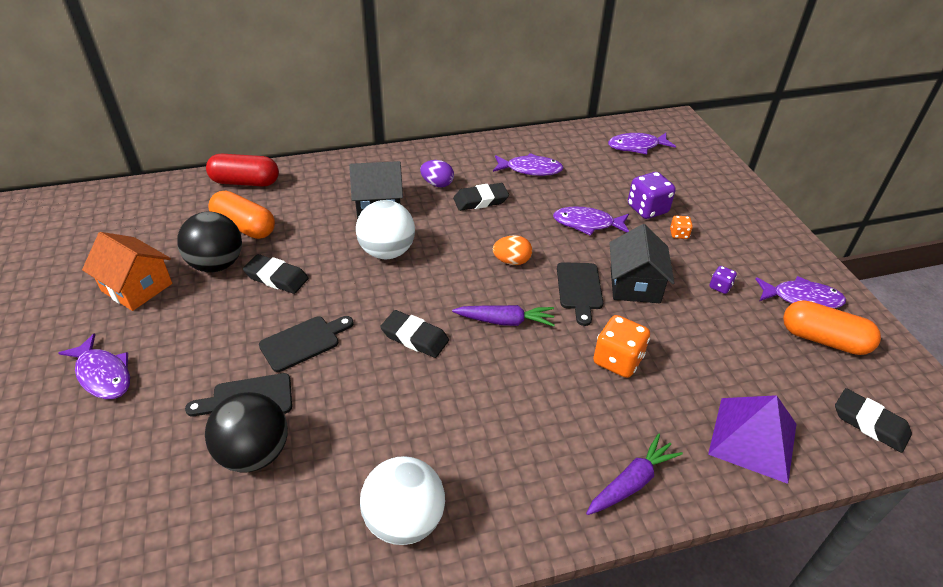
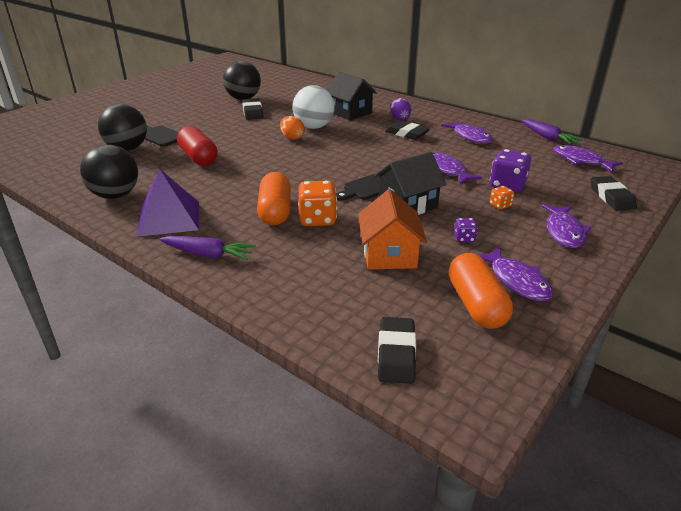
camera: 55 degrees right, 10 degrees down
purple fish [59,333,130,399] -> purple fish moved to [541,204,591,248]
orange house [82,232,172,311] -> orange house moved to [358,189,427,270]
red capsule [206,154,279,186] -> red capsule moved to [177,126,218,166]
orange capsule [208,191,275,239] -> orange capsule moved to [257,172,291,225]
black cutting board [259,316,354,372] -> none
white ball [360,456,445,545] -> black ball [80,144,138,199]
black eraser [380,310,449,358] -> black eraser moved to [591,176,637,210]
purple carrot [452,305,555,326] -> purple carrot moved to [521,119,582,145]
orange egg [493,235,532,265] -> orange egg moved to [280,116,305,140]
purple pyramid [708,395,797,484] -> purple pyramid moved to [137,169,199,237]

